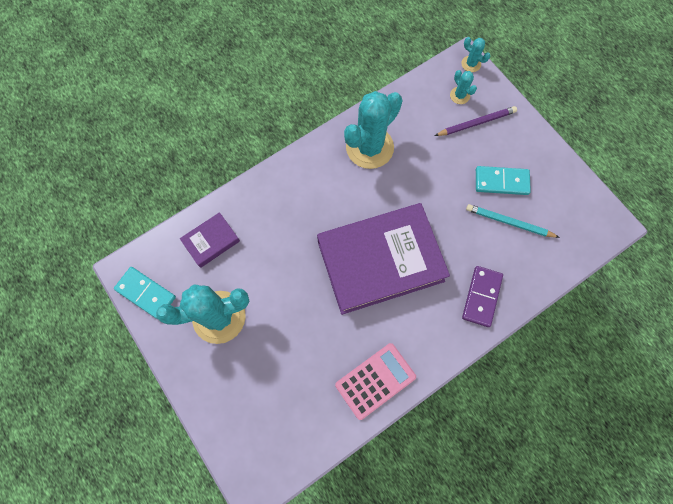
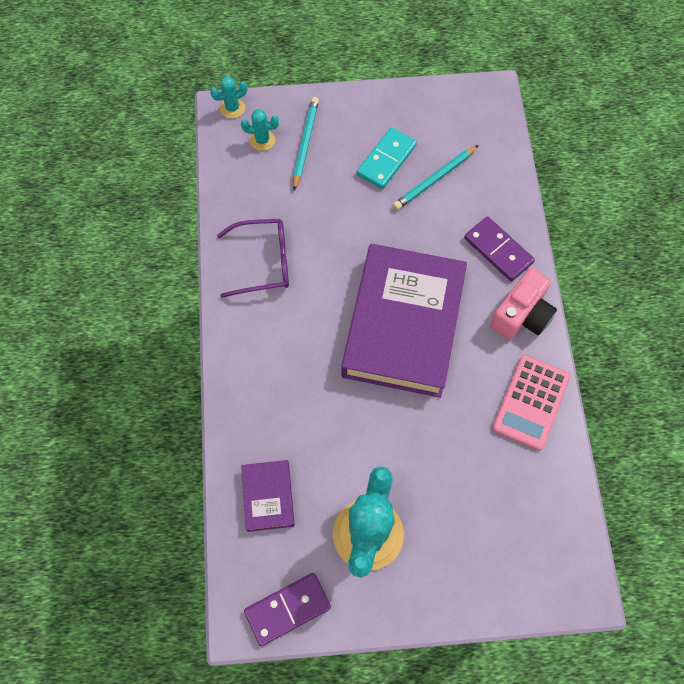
camera: 60 degrees left, 5 degrees down
turquoise domino [114,267,176,319] -> purple domino [244,573,331,646]
pink calculator [335,343,416,420] -> pink calculator turned 150 degrees counterclockwise [492,355,570,450]
turquoise cactus [344,91,403,169] -> purple glasses [217,219,289,298]
purple pencil [434,106,517,136] -> turquoise pencil [293,97,319,190]
none -> pink camera [490,268,557,340]

